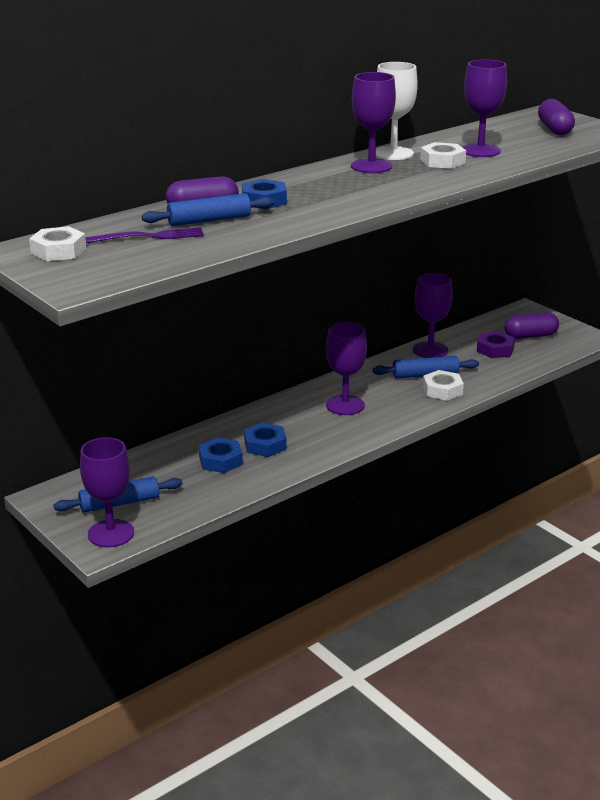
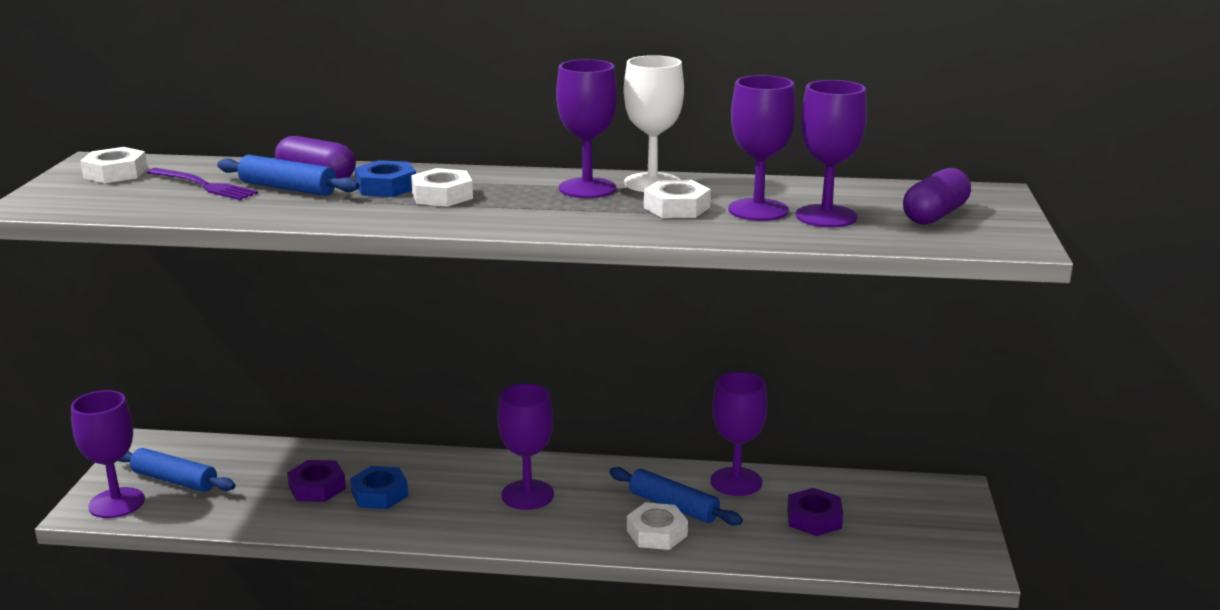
camera: 45 degrees right, 5 degrees down
blue nut [199,438,243,473] -> purple nut [287,460,346,502]
purple capsule [505,312,559,339] -> none
none -> white nut [411,168,473,207]
none -> purple goblet [796,80,867,228]

